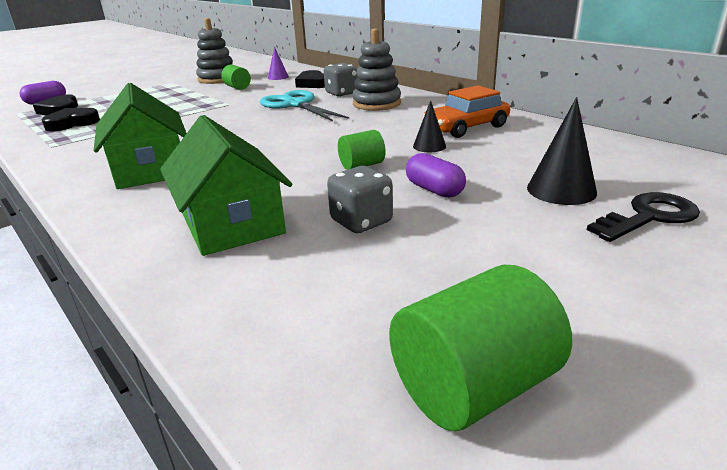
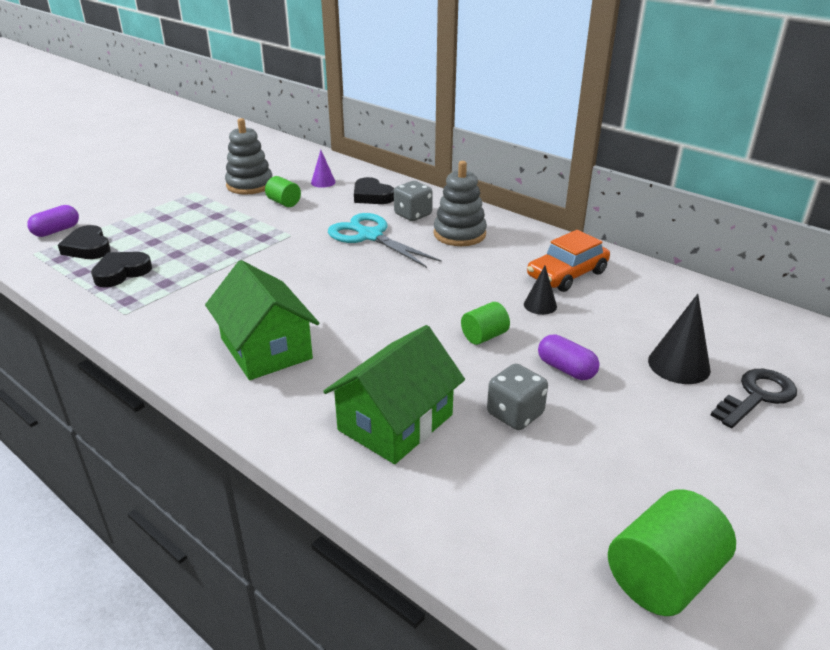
camera: 10 degrees left, 5 degrees up
green house [160,115,292,256] -> green house turned 75 degrees clockwise [323,325,465,464]

